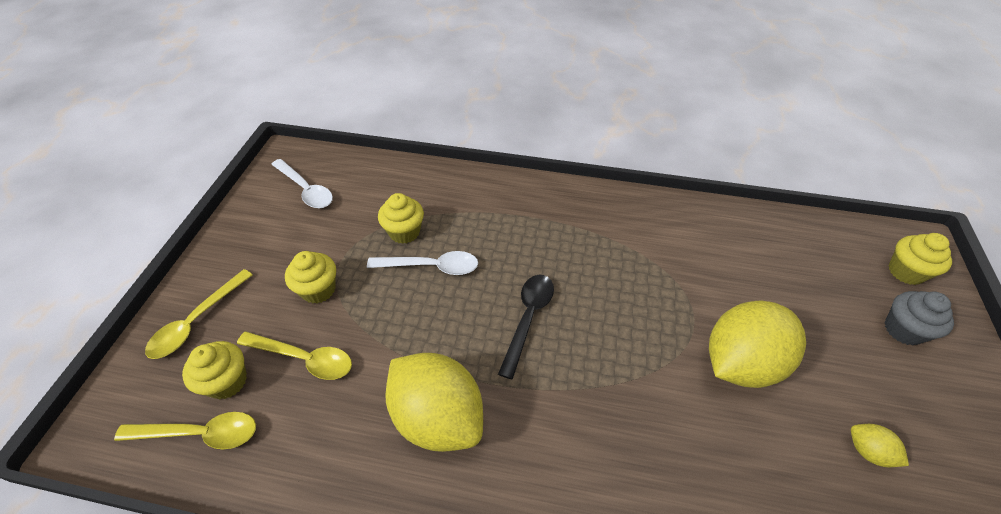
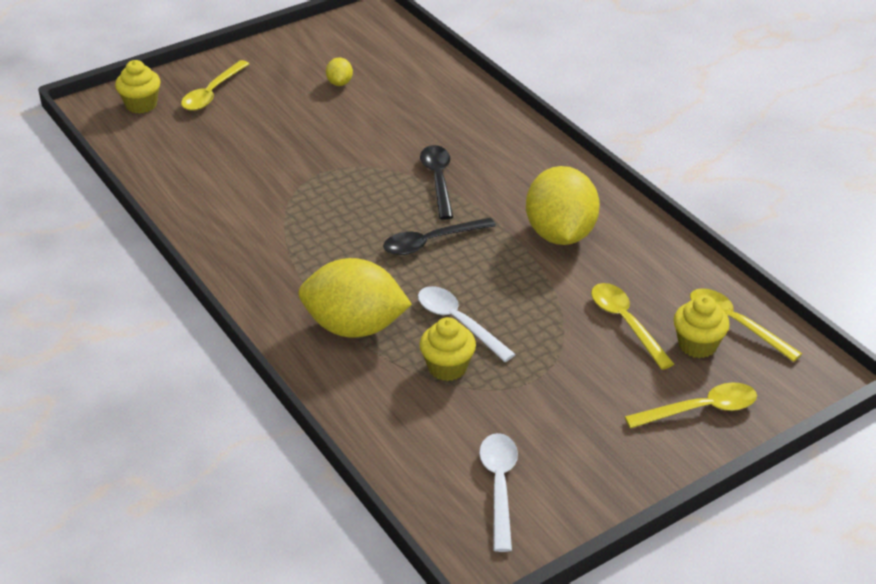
camera: 135 degrees left, 10 degrees down
yellow cupcake [285,251,336,303] -> none
yellow lemon [709,300,806,388] -> yellow lemon moved to [299,258,412,338]
grey cupcake [885,291,954,346] -> yellow spoon [181,60,249,111]
none -> black spoon [420,145,453,220]

